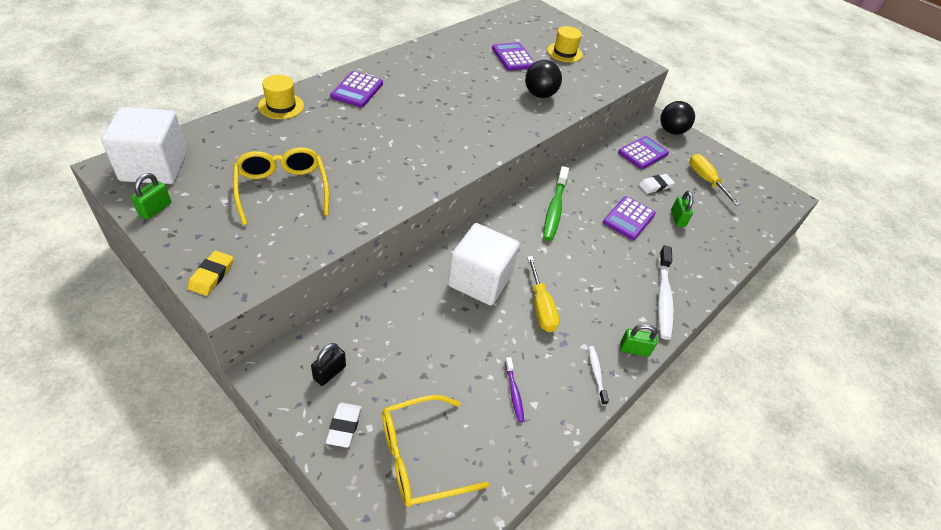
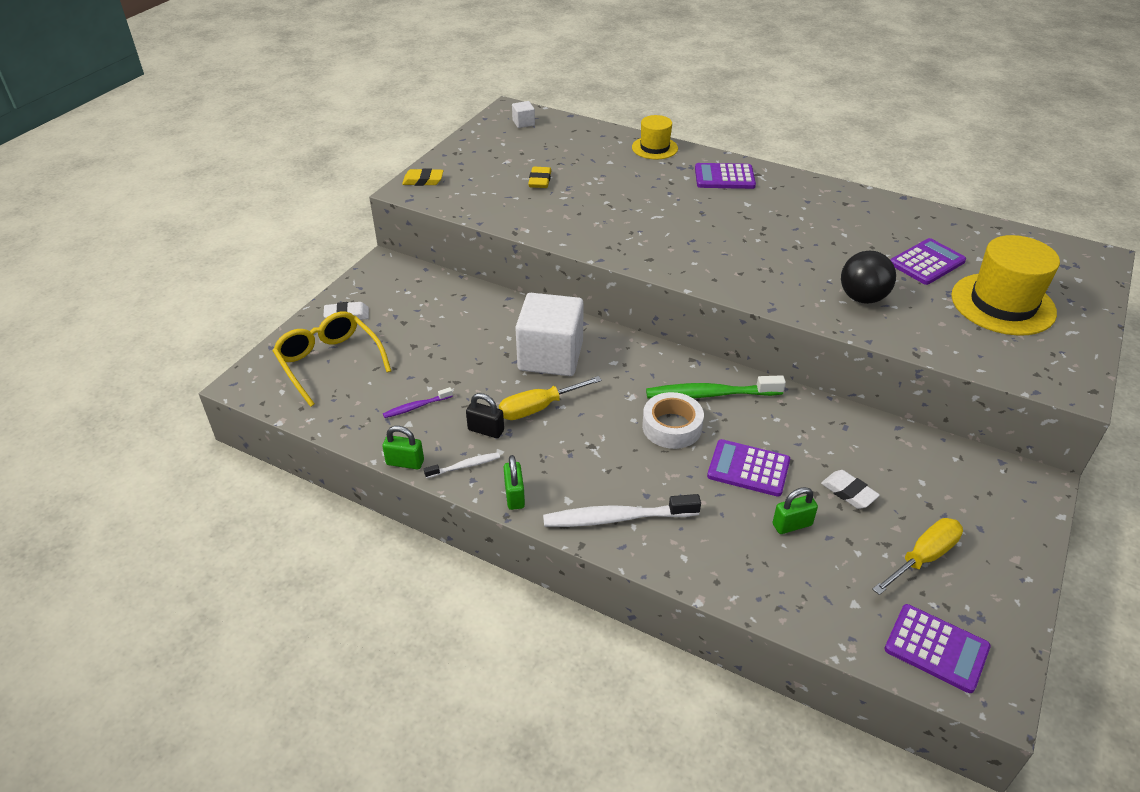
camera: 80 degrees right, 5 degrees down
white cube [101,107,187,184] -> white cube [512,101,535,128], size x0.40
green padlock [131,173,171,219] -> green padlock moved to [382,426,424,470]
yellow glasses [233,147,329,225] -> yellow eraser [528,167,551,188]
black padlock [311,343,346,386] -> black padlock moved to [466,393,504,438]
yellow hat [547,26,583,62] -> yellow hat [951,235,1060,336], size x1.72
purple calculator [618,136,669,169] -> purple calculator moved to [884,604,991,693]
black ball [660,101,695,135] -> none
none -> white tape [642,392,704,449]

